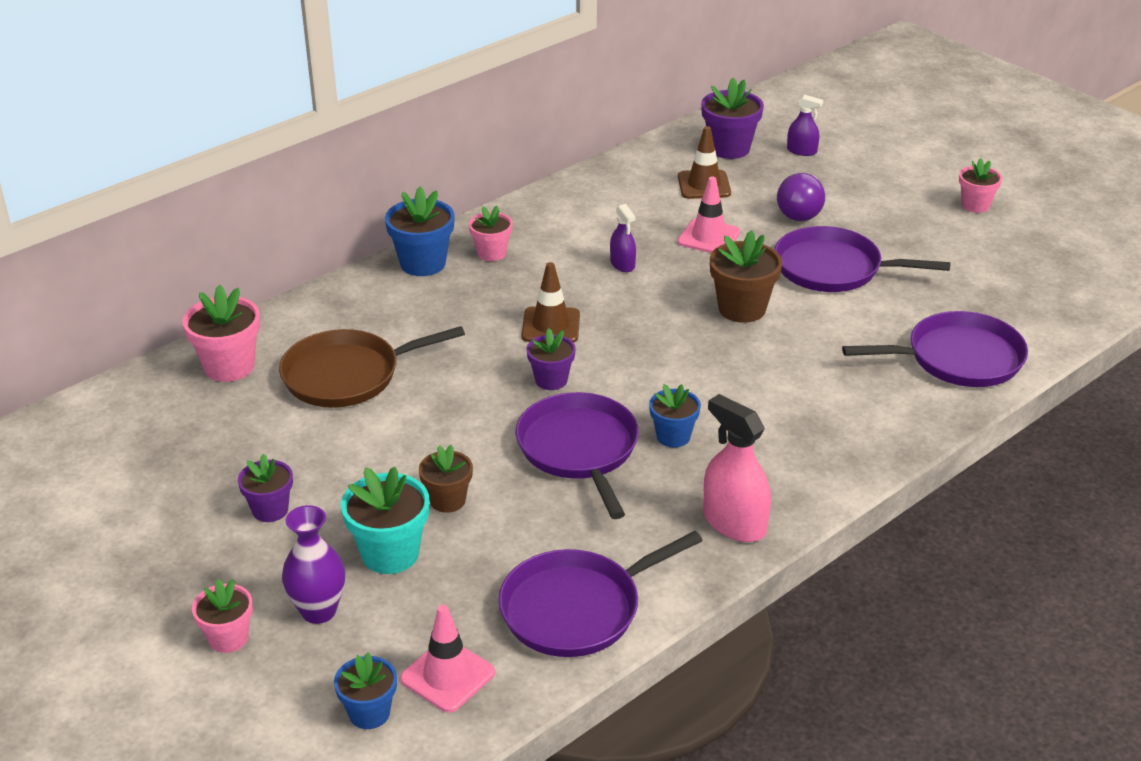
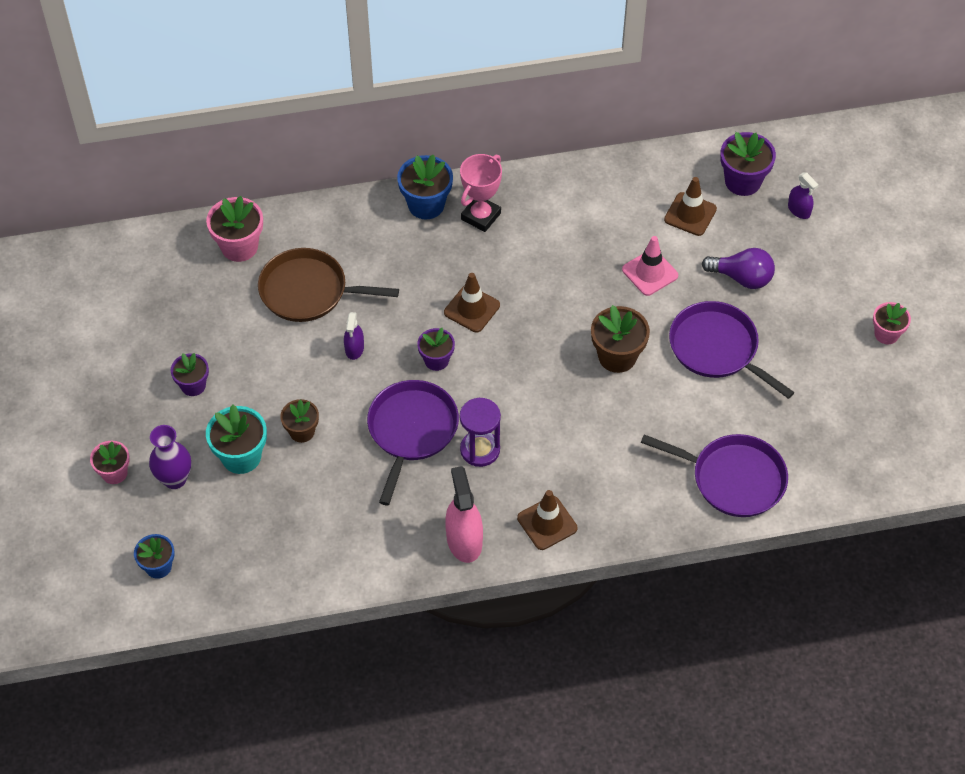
camera: 30 degrees right, 20 degrees up
pink traffic cone [400,605,495,713] -> none
pink flower pot [469,206,513,261] -> pink trophy [460,154,502,232]
purple pan [498,531,703,657] -> none
purple spray bottle [610,204,636,272] -> purple spray bottle moved to [344,312,364,360]
blue flower pot [649,384,701,448] -> purple hourglass [460,398,501,467]
purple light bulb [777,173,825,221] -> purple light bulb turned 120 degrees counterclockwise [702,248,775,289]
none -> brown traffic cone [517,490,578,550]

